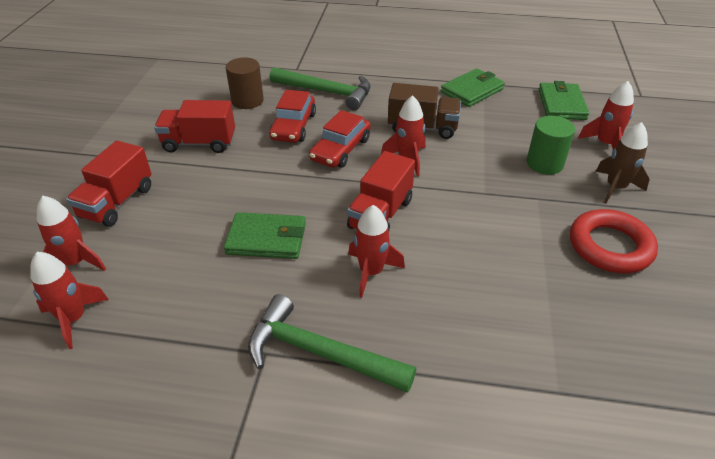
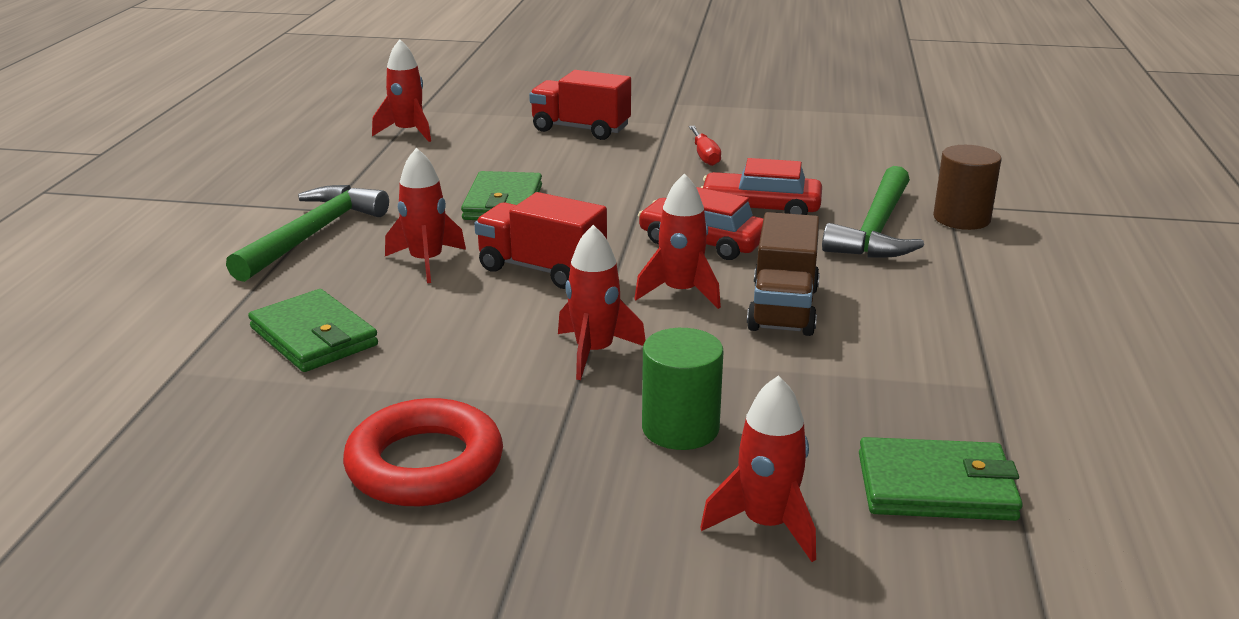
camera: 90 degrees right, 15 degrees down
red rocket [37,196,106,271] -> red rocket moved to [558,225,646,380]
red truck [154,100,235,153] -> red screwdriver [689,126,721,166]
brown cylinder [226,57,264,109] -> brown cylinder moved to [933,145,1002,230]
green wallet [441,68,505,107] -> green wallet moved to [248,289,378,372]
brown rocket [595,122,650,204] -> none

